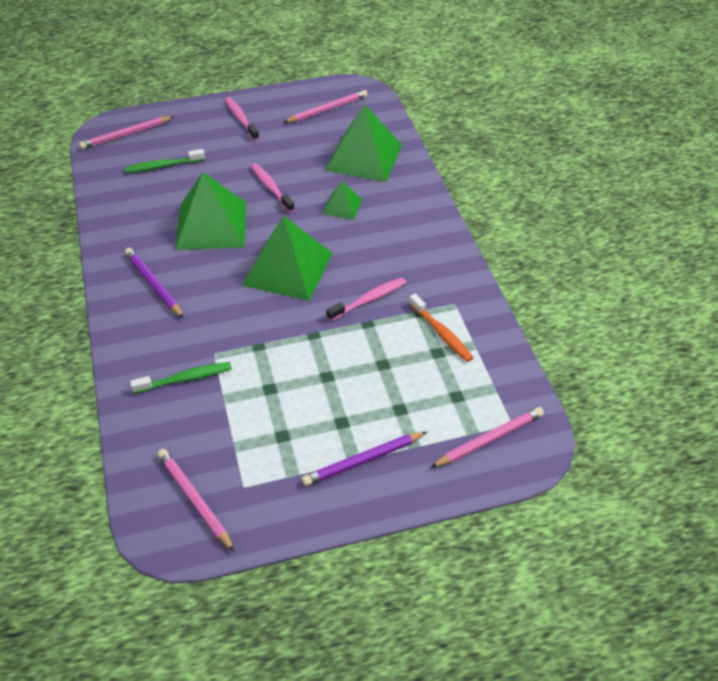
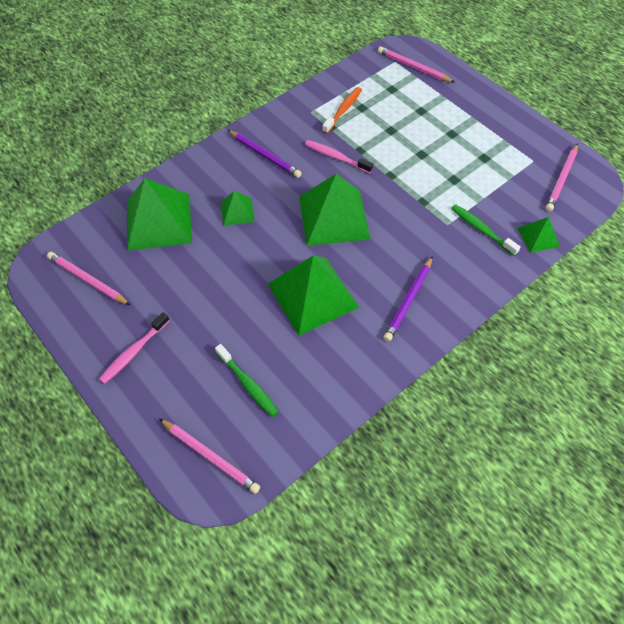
camera: 115 degrees left, 10 degrees up
pink toothbrush [251,163,295,213] -> none
purple pencil [302,432,427,486] -> purple pencil moved to [228,130,302,178]
none -> green pyramid [518,217,560,253]

